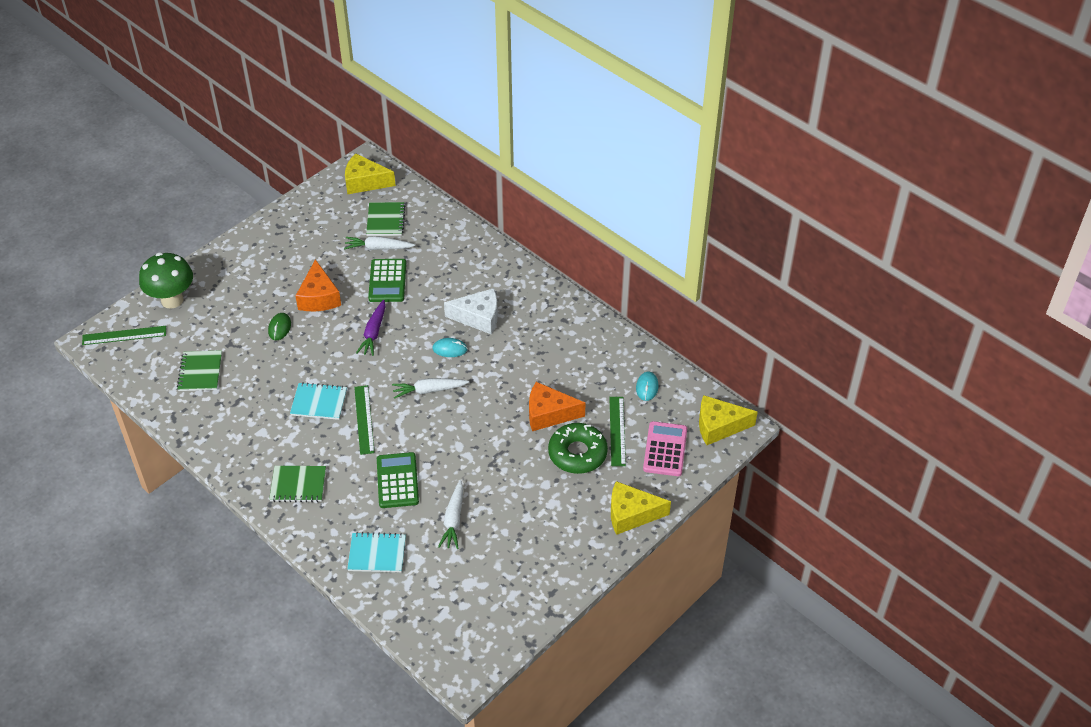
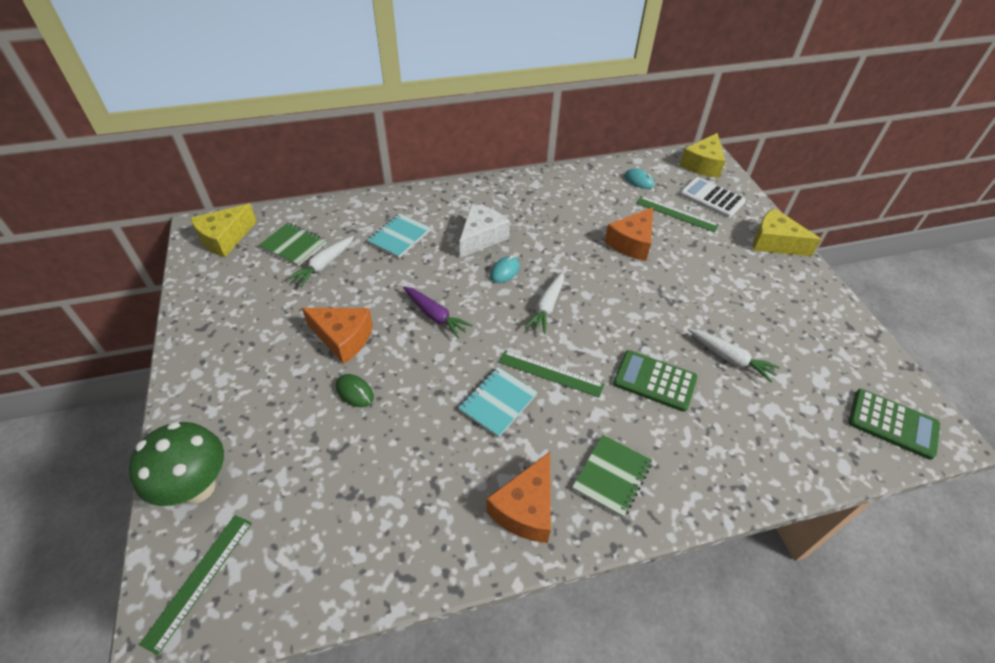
camera: 60 degrees left, 0 degrees up
green notebook [177,350,222,391] -> none
turquoise notebook [347,532,406,572] -> turquoise notebook moved to [367,213,430,258]
green calculator [368,259,406,302] -> green calculator moved to [849,389,940,460]
green donut [548,423,608,474] -> none
yellow cheese [611,481,671,535] -> yellow cheese turned 90 degrees clockwise [753,208,821,257]
pink calculator [643,421,687,476] -> white calculator [680,177,746,218]
none -> orange cheese [486,452,551,543]

